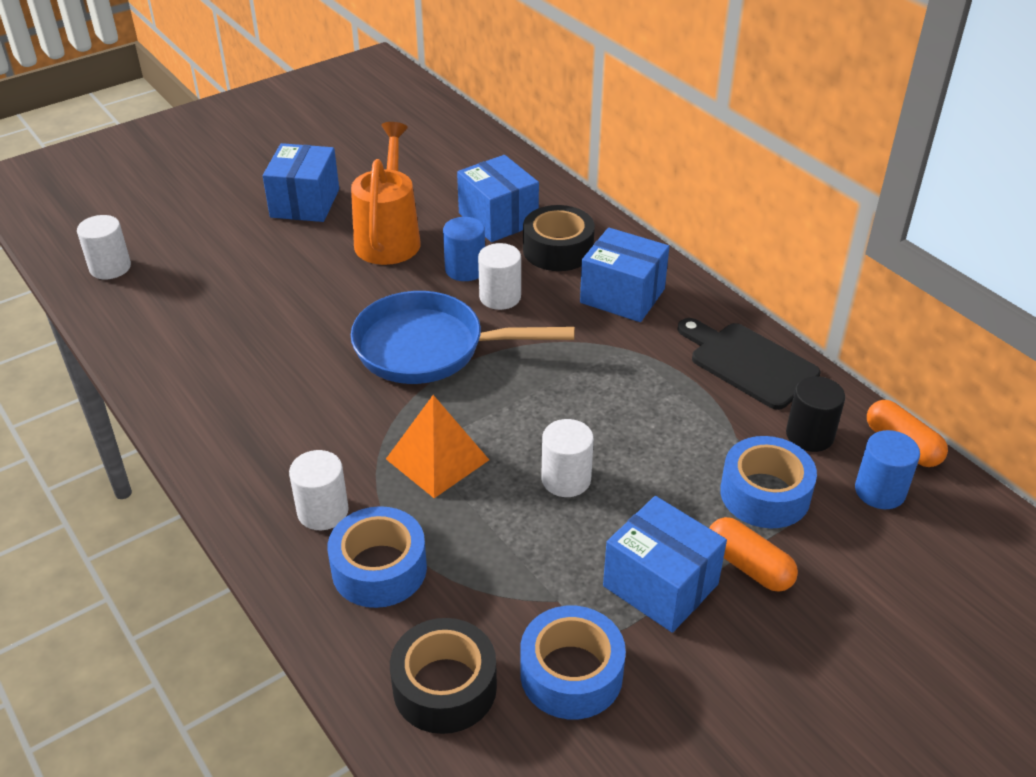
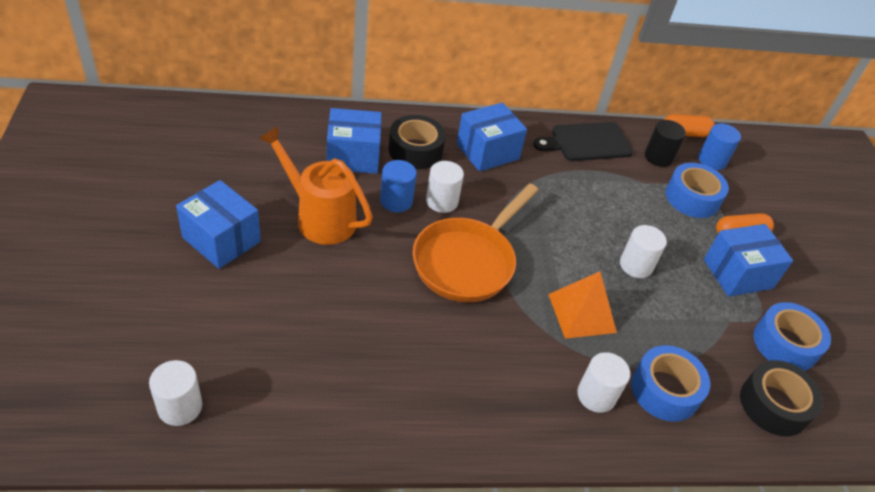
camera: 65 degrees left, 5 degrees up
blue pan [351,291,575,384] -> orange pan [412,183,538,302]

